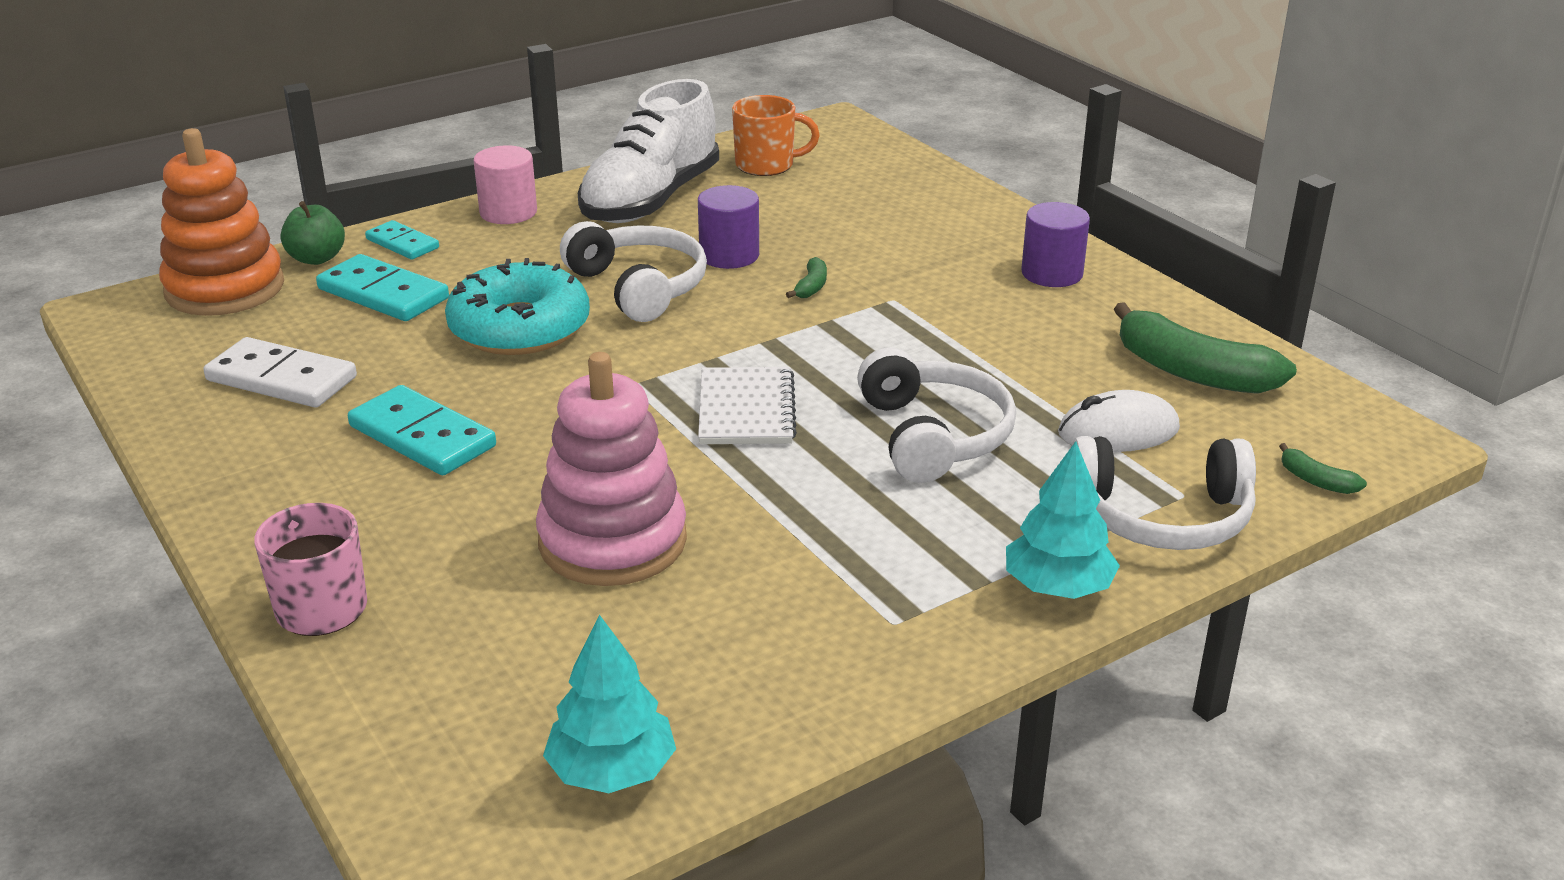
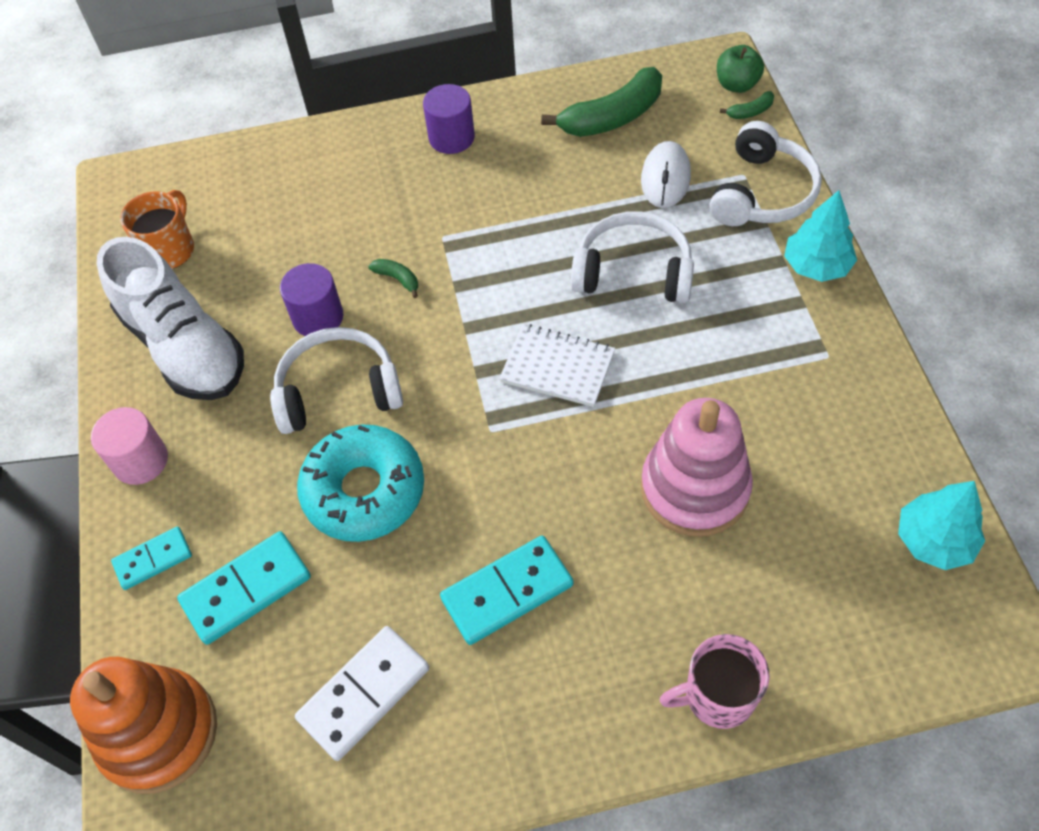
camera: 65 degrees left, 25 degrees up
green apple [281,201,345,265] -> green apple moved to [717,45,764,93]

